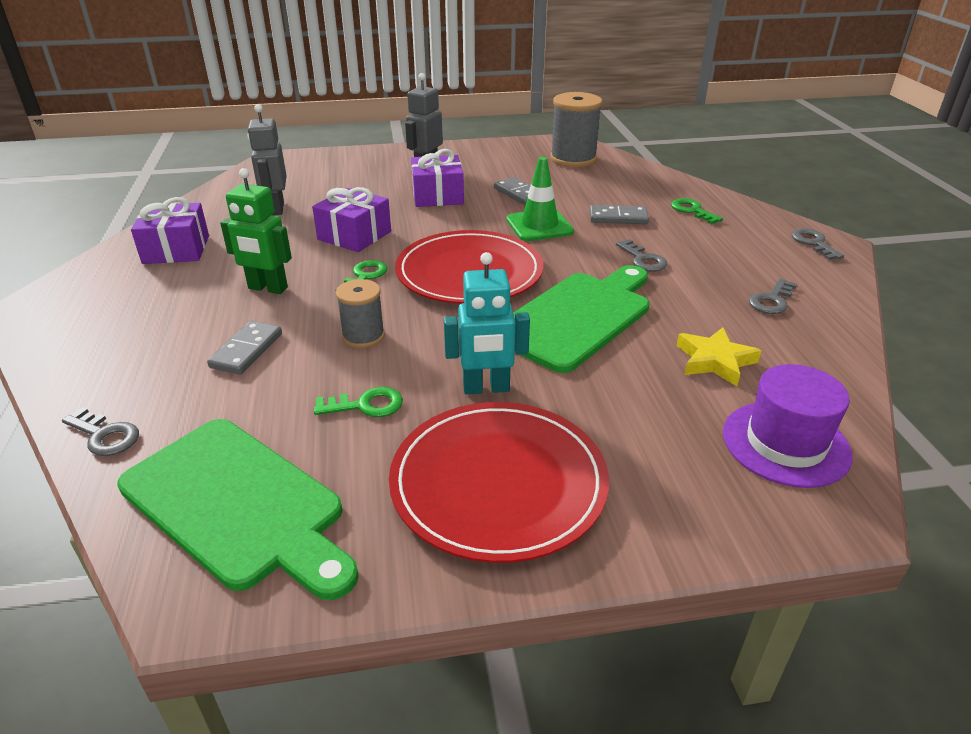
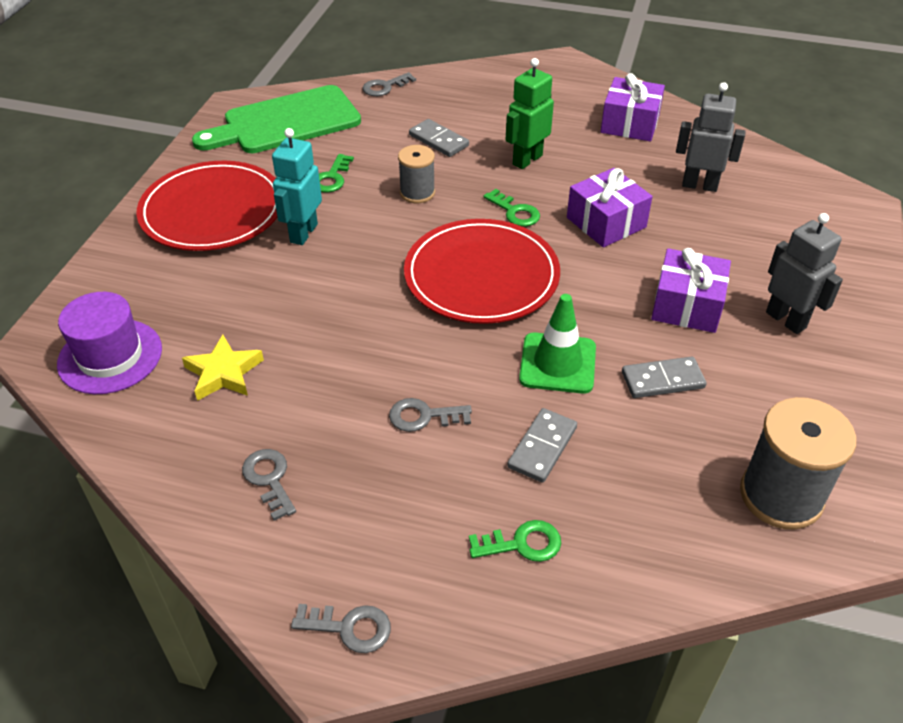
camera: 115 degrees right, 10 degrees up
green cutting board [513,265,649,373] -> none

